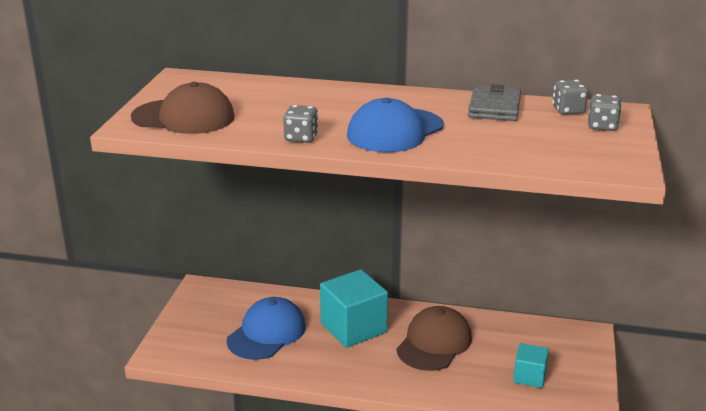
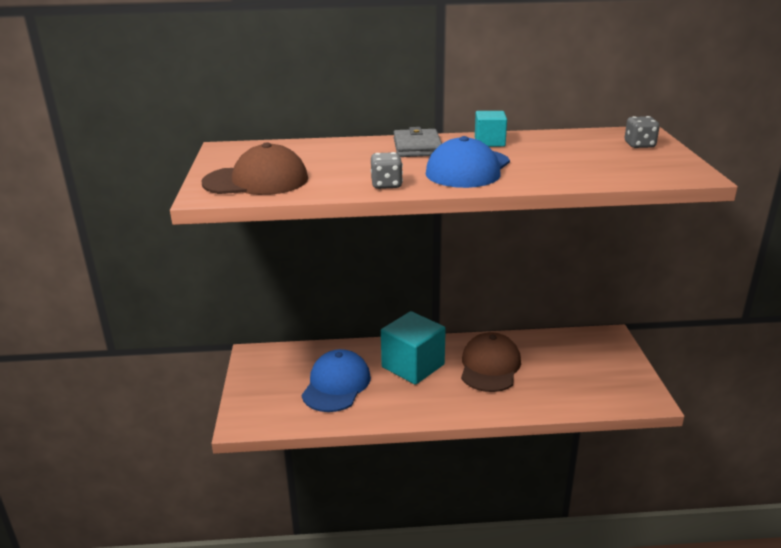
camera: 15 degrees left, 0 degrees up
grey wallet [468,84,521,121] -> grey wallet moved to [394,127,442,157]
turquoise cube [513,343,549,388] -> turquoise cube moved to [475,111,507,147]
grey dice [552,80,588,115] -> none

